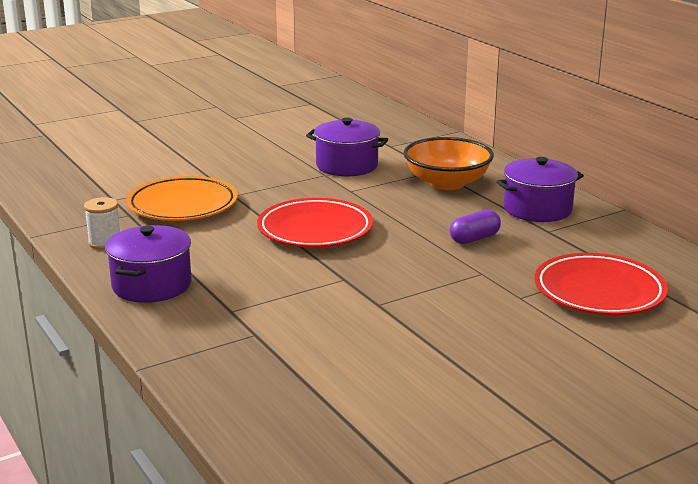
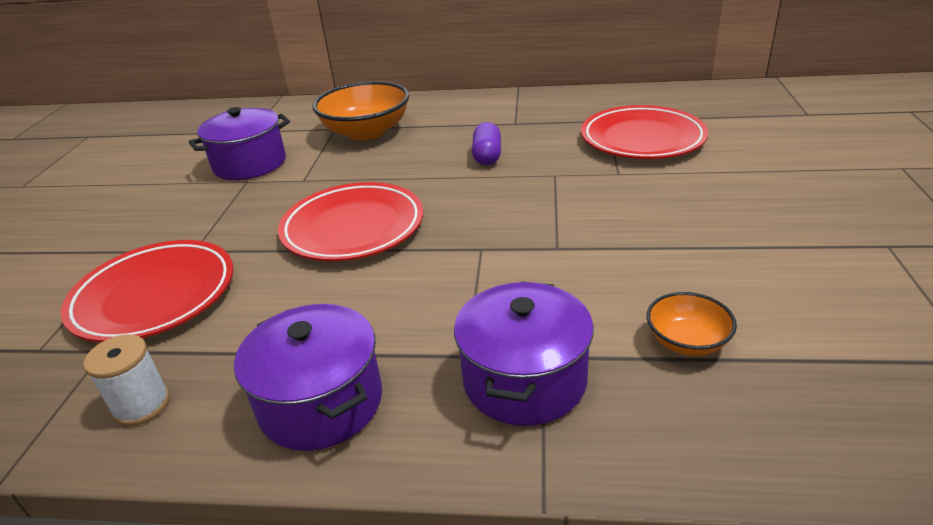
camera: 50 degrees left, 10 degrees up
orange plate [126,176,238,221] -> red plate [60,240,233,343]
purple pot [496,157,584,222] -> purple pot moved to [454,281,594,426]
none -> orange bowl [647,292,737,356]

